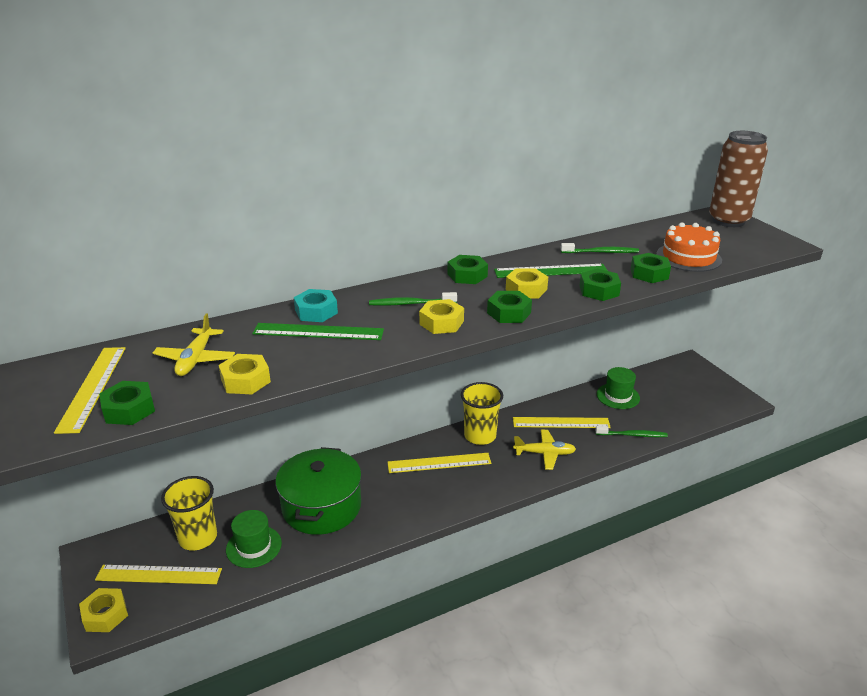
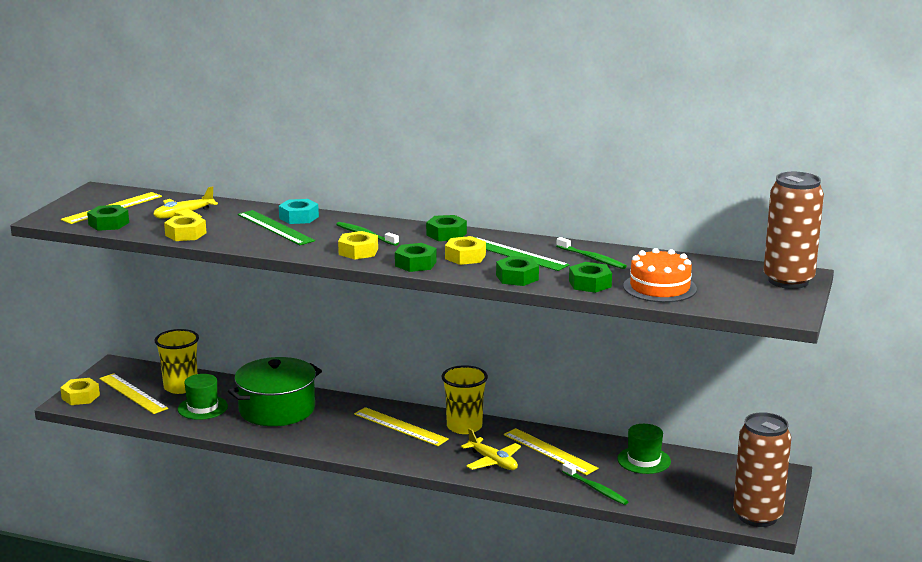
camera: 45 degrees right, 10 degrees down
none -> brown can [733,412,791,527]

